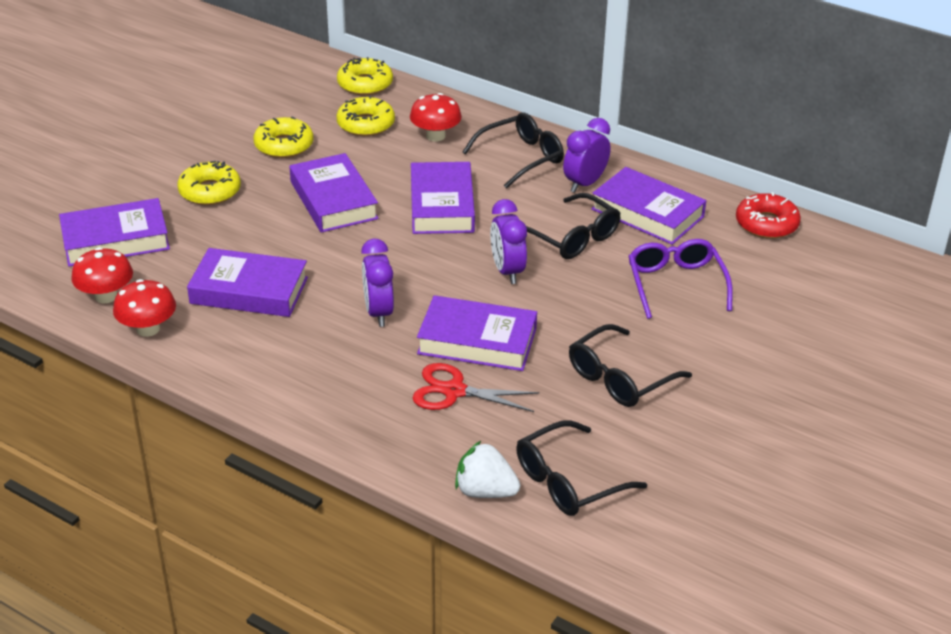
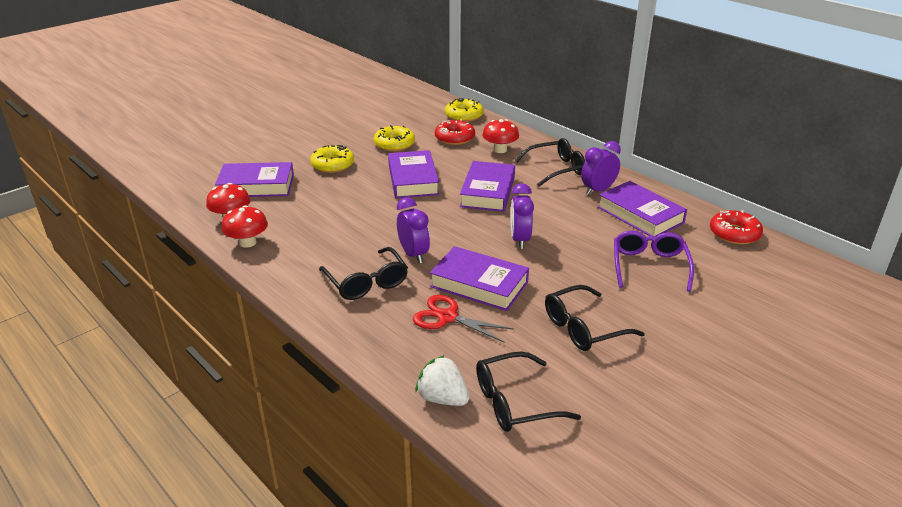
camera: 15 degrees right, 5 degrees down
purple book [187,248,308,317] -> none
yellow donut [337,95,395,136] -> red donut [435,119,475,145]
purple clock [361,238,394,327] -> purple clock turned 150 degrees clockwise [397,197,430,263]
black glasses [526,193,621,259] -> black glasses moved to [319,247,408,300]

